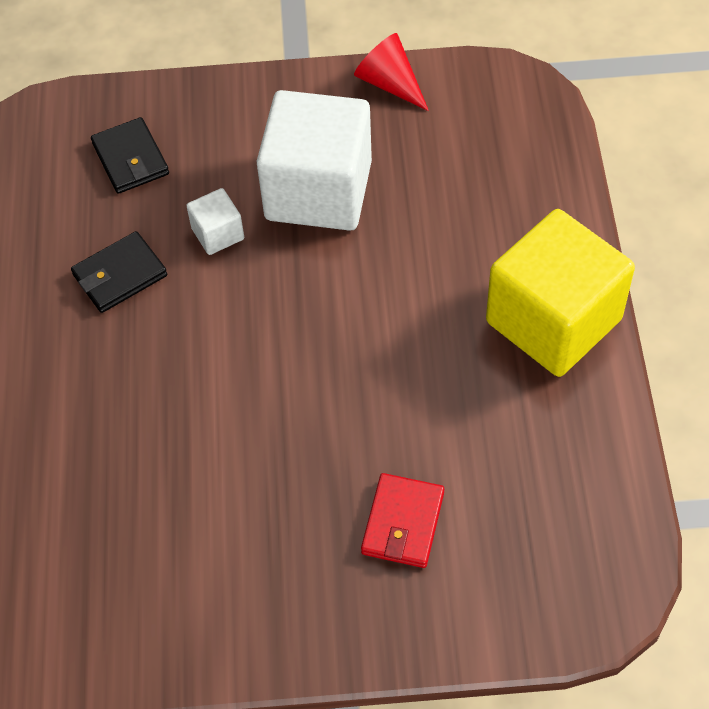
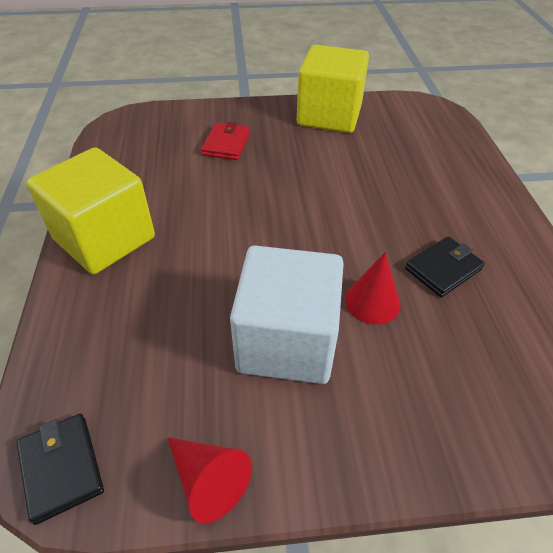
camera: 175 degrees right, 10 degrees down
black wallet [91,117,169,194] -> black wallet moved to [16,413,104,525]
white cube [186,188,244,255] -> red cone [345,252,401,325]
none -> yellow cube [297,45,369,133]

